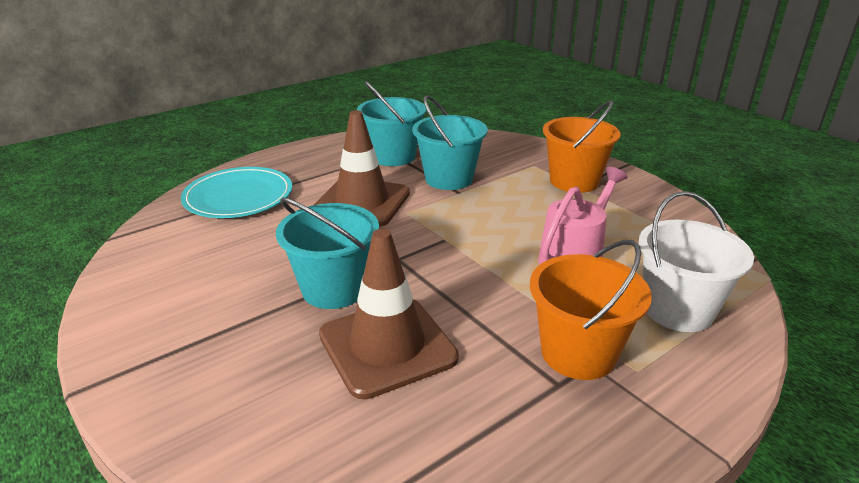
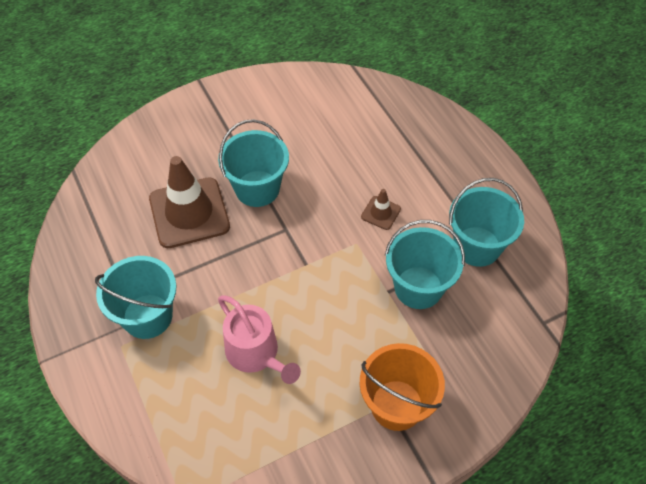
camera: 100 degrees right, 25 degrees up
turquoise plate [181,167,292,218] -> none
brown traffic cone [314,110,410,227] -> brown traffic cone [361,189,401,230], size x0.45
orange bucket [530,240,652,380] -> turquoise bucket [95,256,176,339]
white bucket [639,191,754,332] -> none

